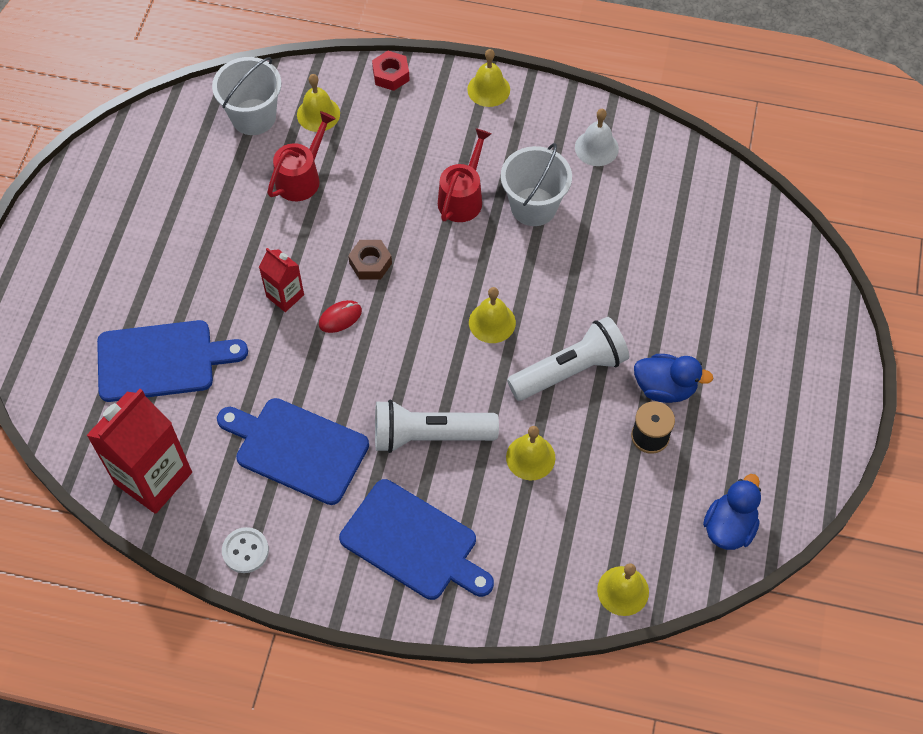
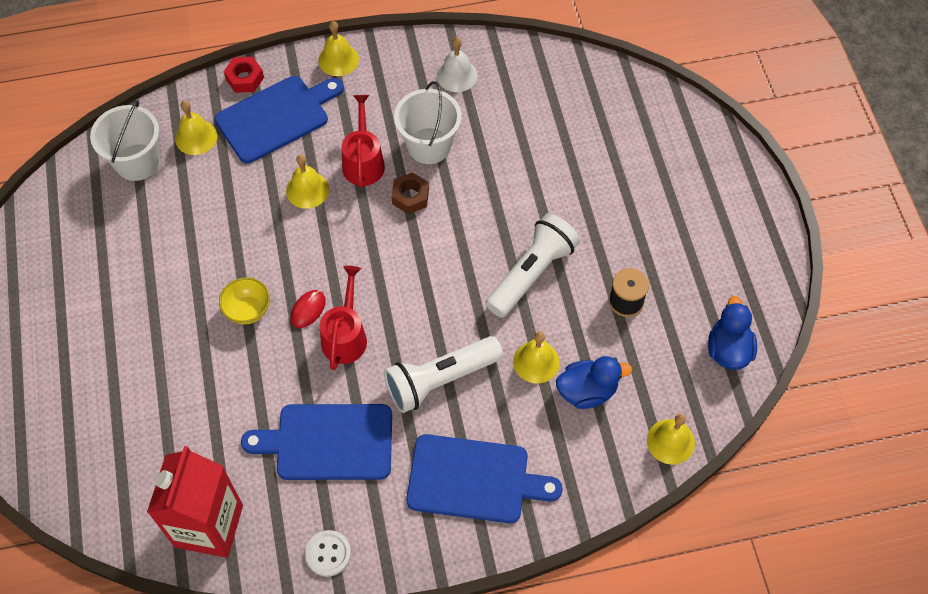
camera: 25 degrees left, 0 degrees up
blue cutting board [97,320,248,402] -> blue cutting board moved to [215,76,344,163]
red carton [259,248,304,312] -> yellow bowl [219,277,270,324]
red watering can [267,111,336,201] -> red watering can moved to [320,266,367,370]
brown nut [348,240,392,280] -> brown nut moved to [392,172,429,214]
yellow bell [469,287,516,343] -> yellow bell moved to [286,155,329,209]
blue duck [634,354,713,403] -> blue duck moved to [556,356,632,409]

